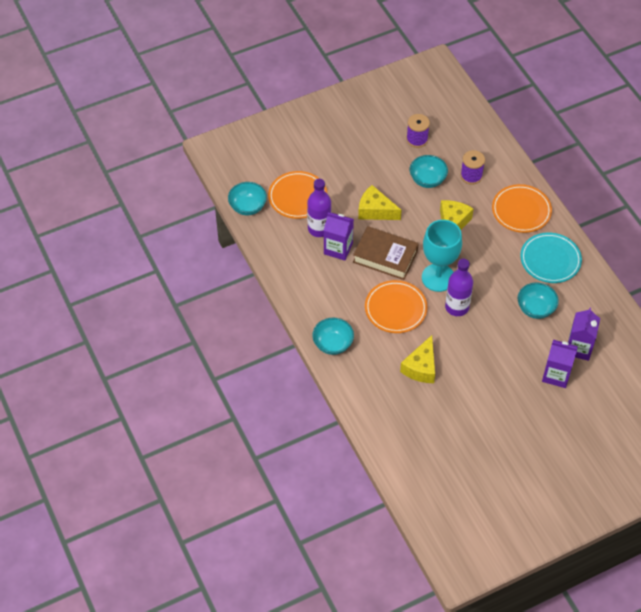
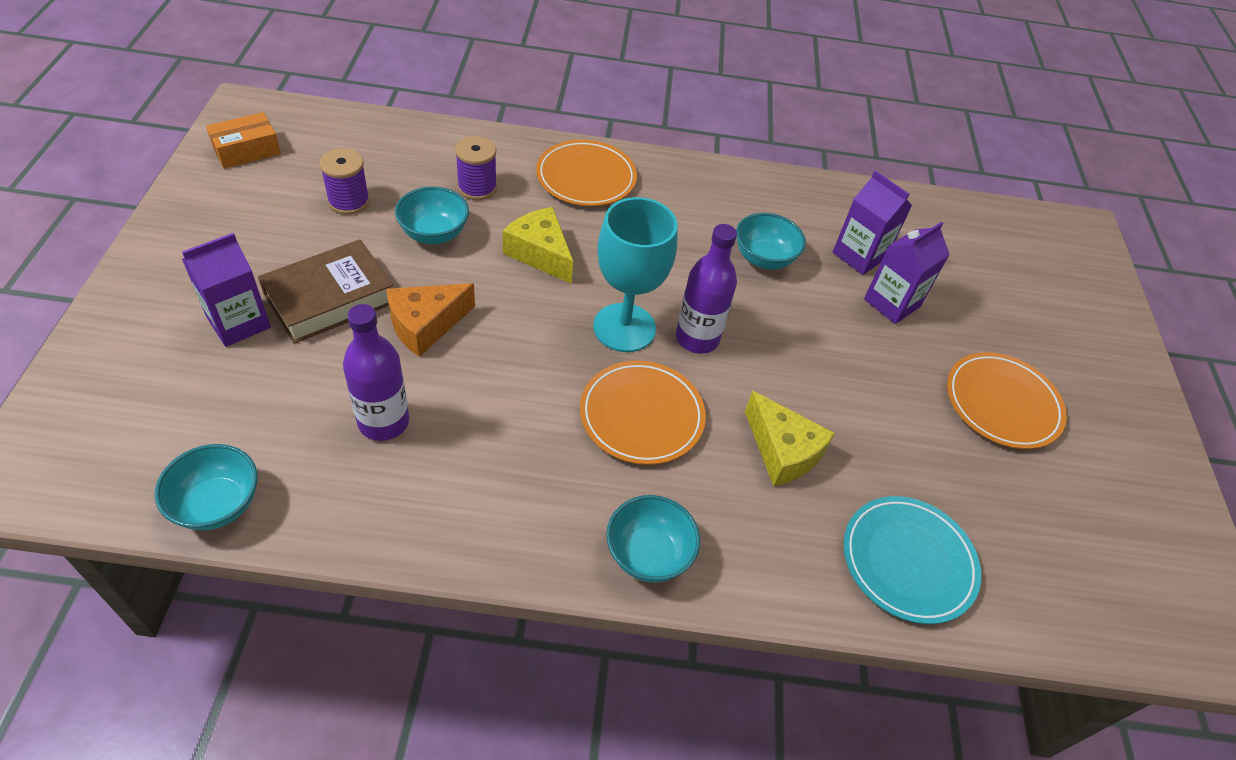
camera: 65 degrees left, 5 degrees down
orange plate [268,171,328,219] -> orange plate moved to [947,352,1067,449]
purple carton [324,213,354,260] -> purple carton moved to [182,233,271,347]
brown book [353,226,419,280] -> brown book moved to [258,239,393,344]
yellow cheese [358,185,402,220] -> orange cheese [386,283,475,357]
turquoise plate [520,233,582,283] -> turquoise plate moved to [844,496,981,624]
none -> orange box [206,112,281,169]

